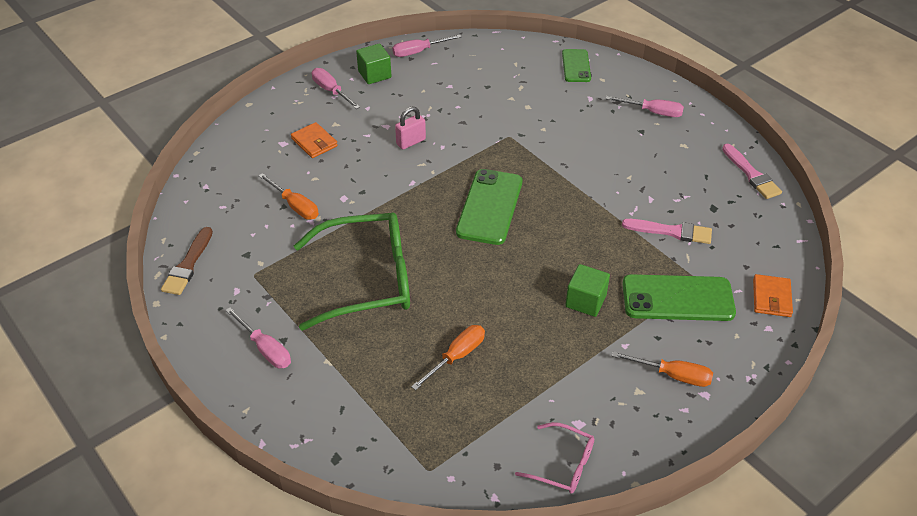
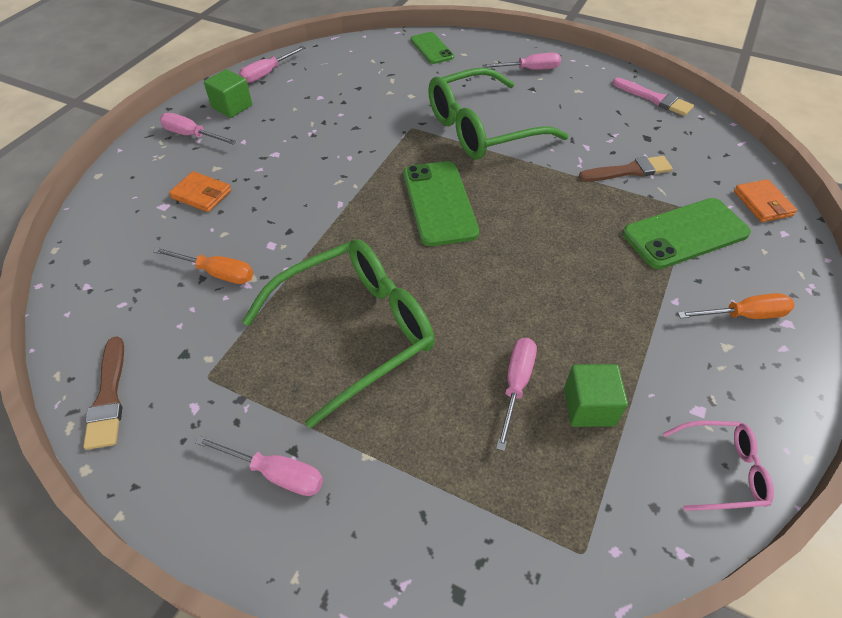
camera: 25 degrees left, 5 degrees up
pink padlock [395,106,426,149] -> none
orange screwdriver [411,325,485,390] -> pink screwdriver [496,338,537,451]
green cube [565,264,610,317] -> green cube moved to [564,364,628,427]
pink brush [622,219,712,244] -> brown brush [578,156,673,182]
none -> green glasses [428,68,569,160]

